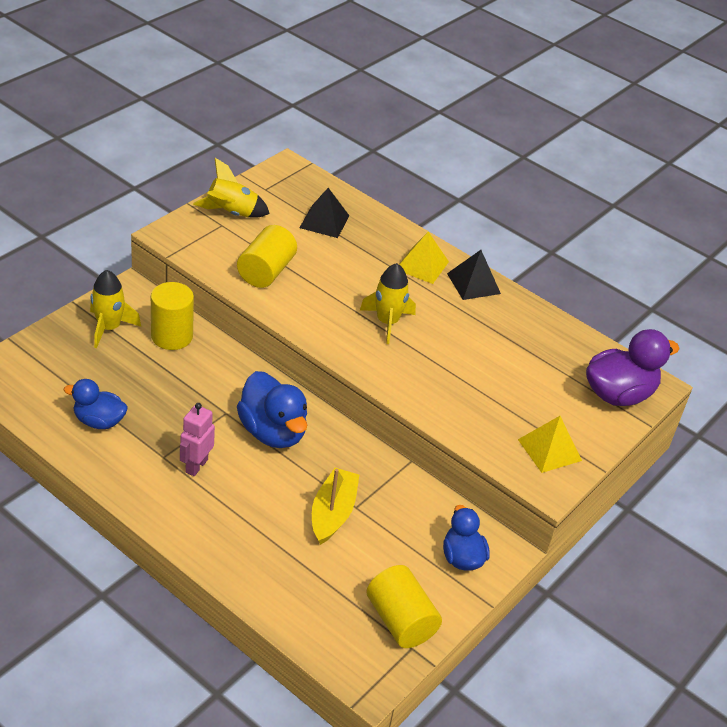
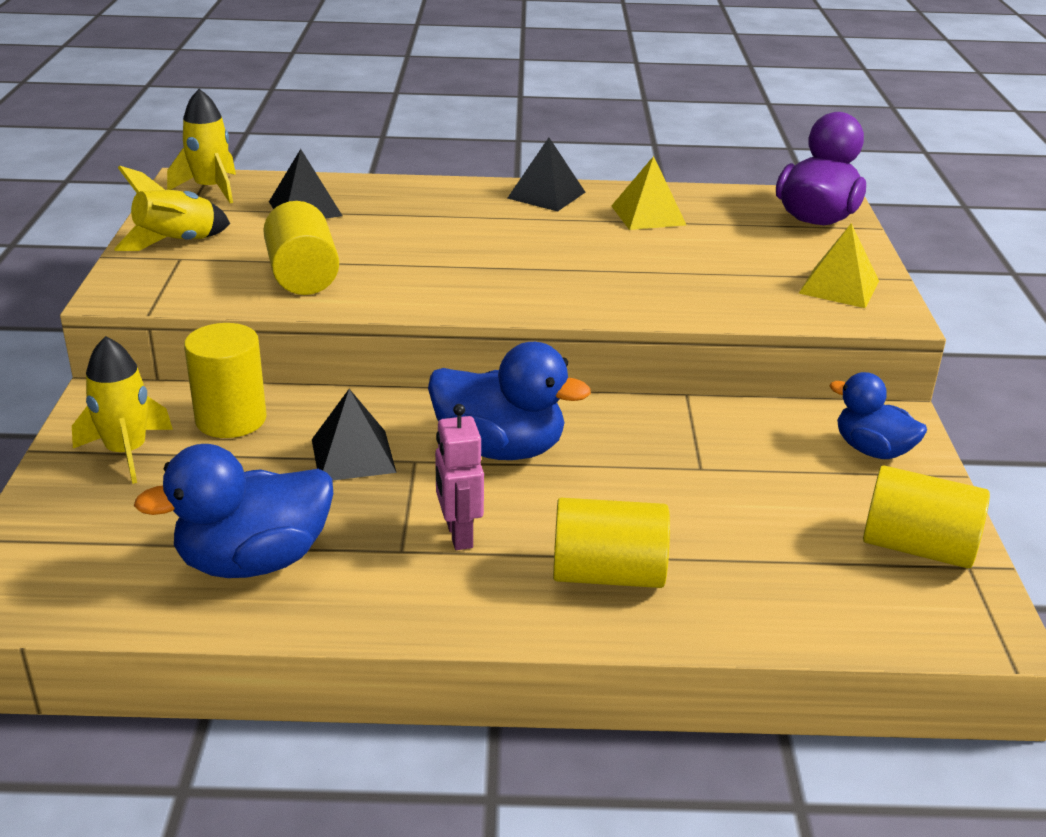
camera: 35 degrees left, 10 degrees down
blue duck [64,379,128,429] -> blue duck [134,444,333,578], size x1.56
yellow boat [312,468,359,545] -> none
yellow rocket [360,263,416,344] -> yellow rocket moved to [167,89,236,203]
yellow pyramid [399,232,449,284] -> yellow pyramid moved to [611,156,686,230]
none -> black pyramid [312,389,397,481]
none -> yellow cylinder [553,498,670,588]

